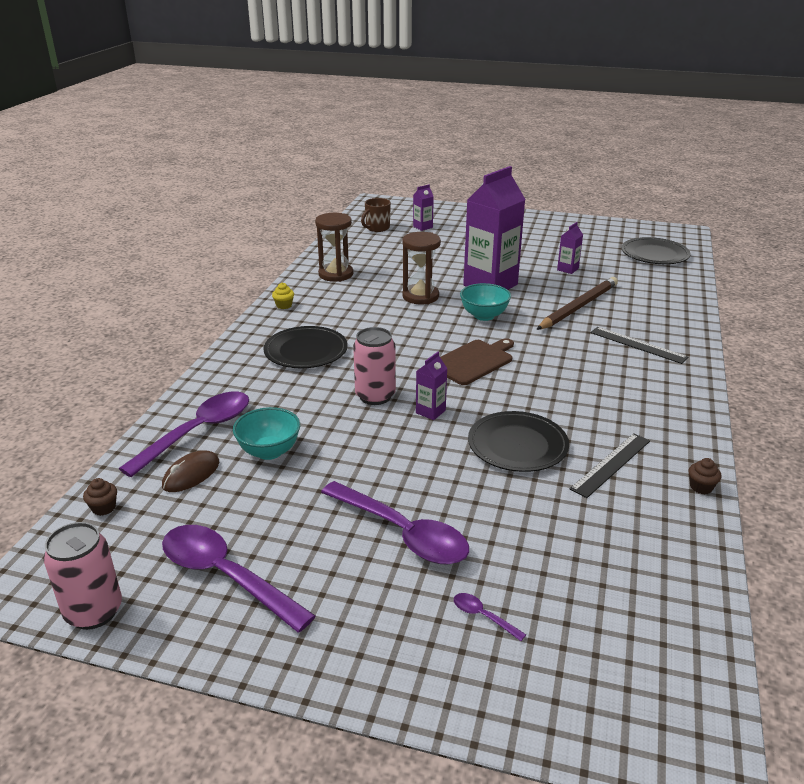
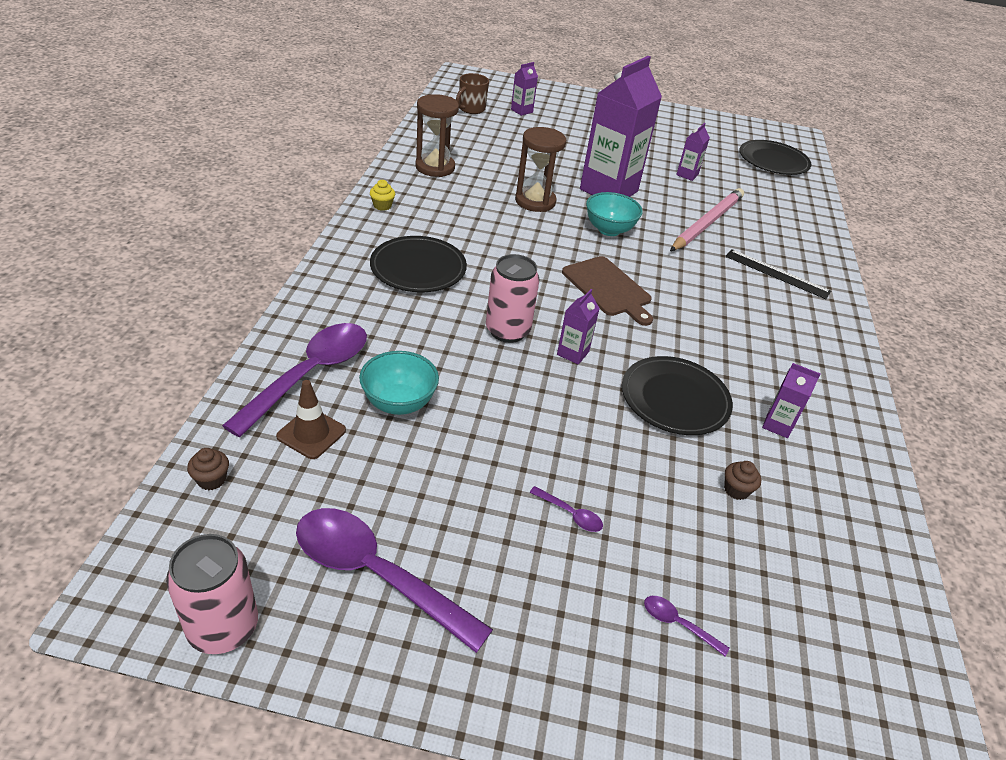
camera: 10 degrees left, 10 degrees up
brown mouse [162,450,219,492] -> brown traffic cone [276,380,346,459]
purple spoon [321,481,469,564] -> purple spoon [529,486,603,532], size x0.40
brown cutting board [440,338,514,385] -> brown cutting board turned 105 degrees clockwise [562,256,653,326]
brown pencil [536,277,618,330] -> pink pencil [670,188,744,251]
black ruler [570,433,650,498] -> purple carton [762,363,821,438]
brown cupcake [688,458,722,494] -> brown cupcake moved to [724,461,761,500]

